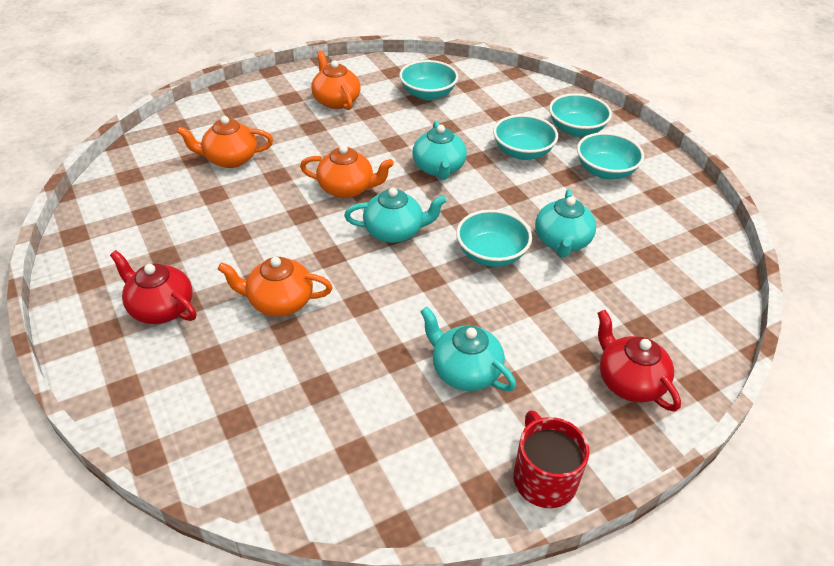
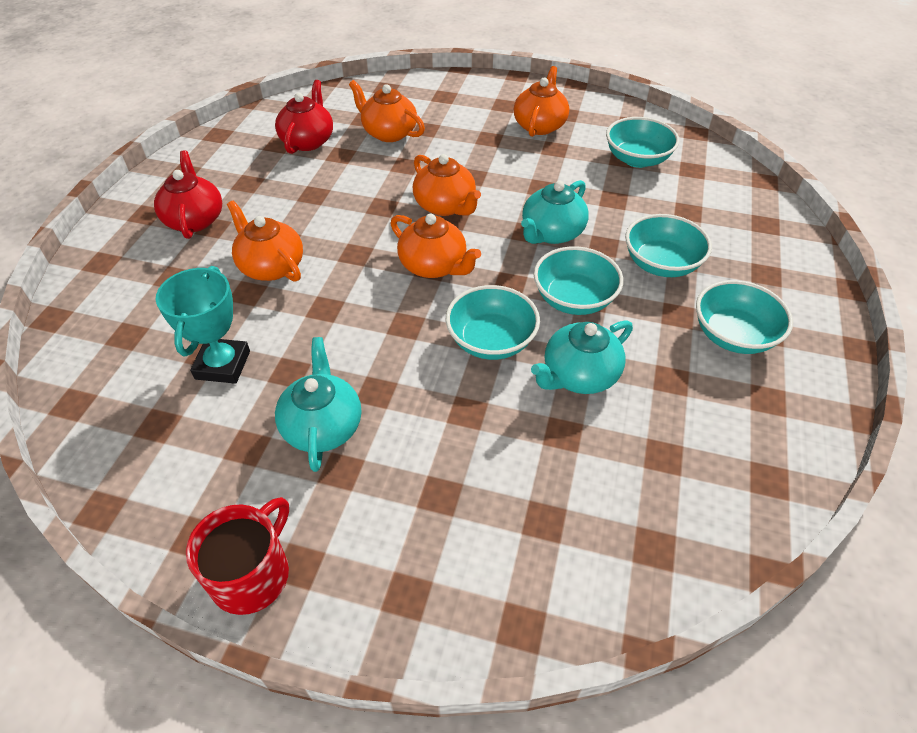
camera: 45 degrees right, 5 degrees up
turquoise teapot [344,188,447,243] -> orange teapot [390,213,481,278]
turquoise bowl [549,93,612,137] -> turquoise bowl moved to [533,246,623,315]
red teapot [597,310,681,412] -> red teapot moved to [275,80,333,154]
none -> turquoise trophy [156,266,250,384]

